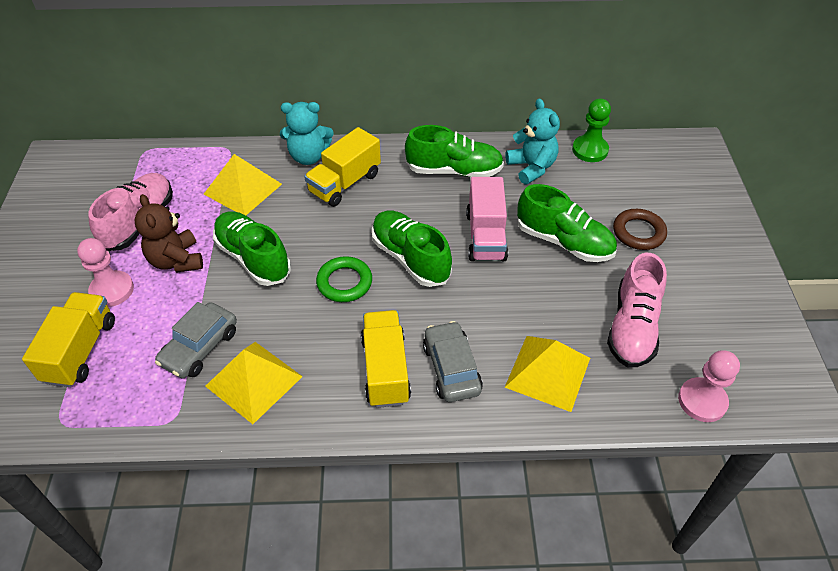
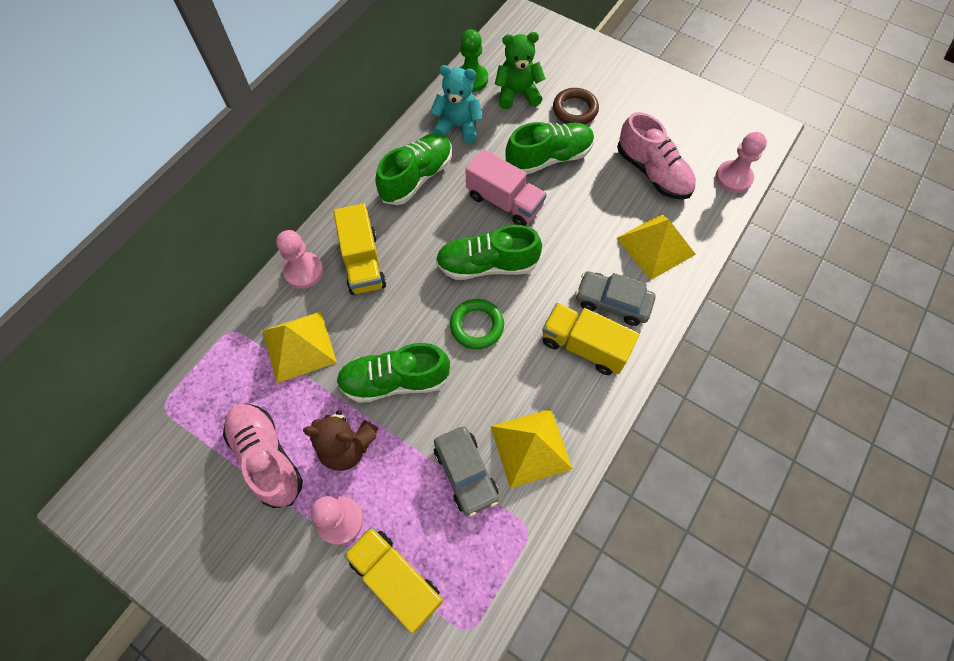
camera: 55 degrees left, 15 degrees up
turquoise teddy bear [280,102,334,165] -> pink pawn [276,230,323,289]
none -> green teddy bear [495,32,546,109]

